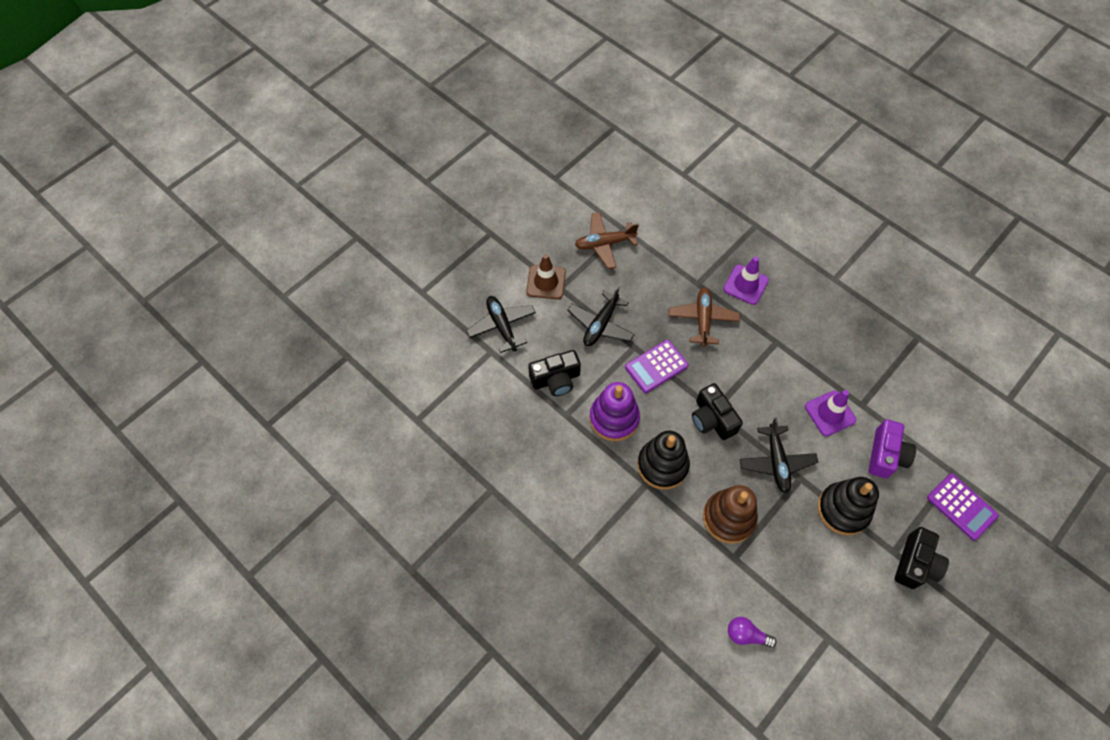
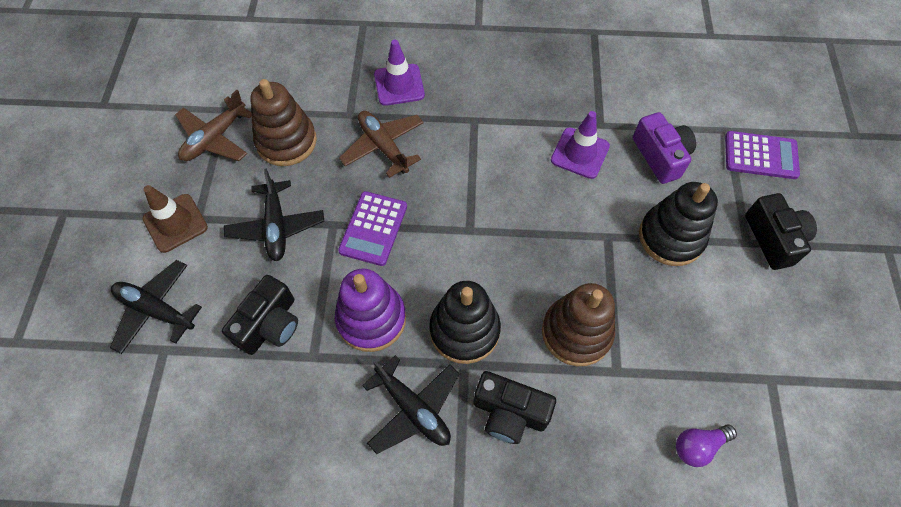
camera: 40 degrees left, 0 degrees up
black camera [692,383,743,440] -> black camera moved to [473,371,556,444]
black plane [740,417,818,493] -> black plane moved to [362,355,460,454]
none -> brown stacking toy [250,79,317,166]

